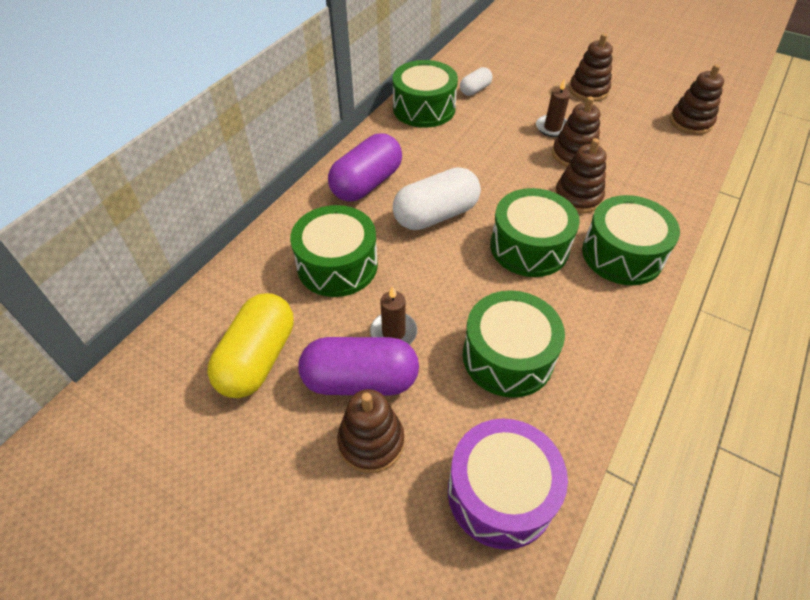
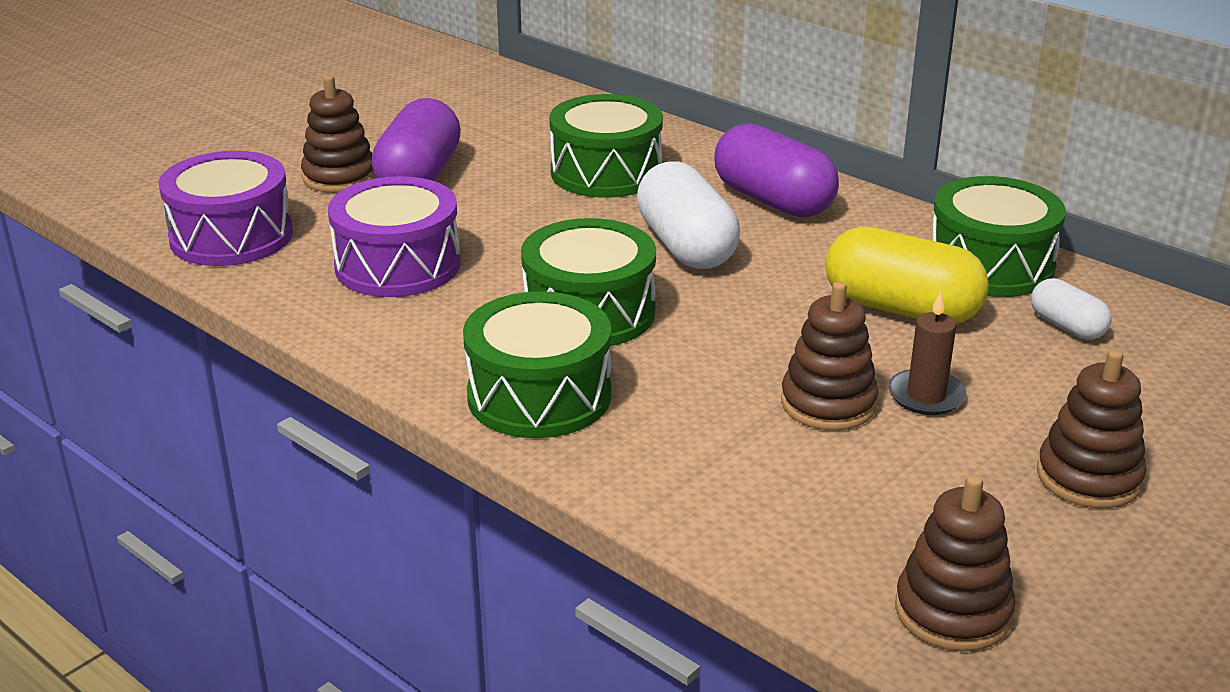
camera: 100 degrees right, 20 degrees down
yellow capsule [207,293,294,398] -> yellow capsule moved to [825,226,989,324]
brown candle [370,286,417,345] -> none
green drum [463,290,565,398] -> purple drum [328,176,461,297]
brown stacking toy [554,138,607,214] -> none

